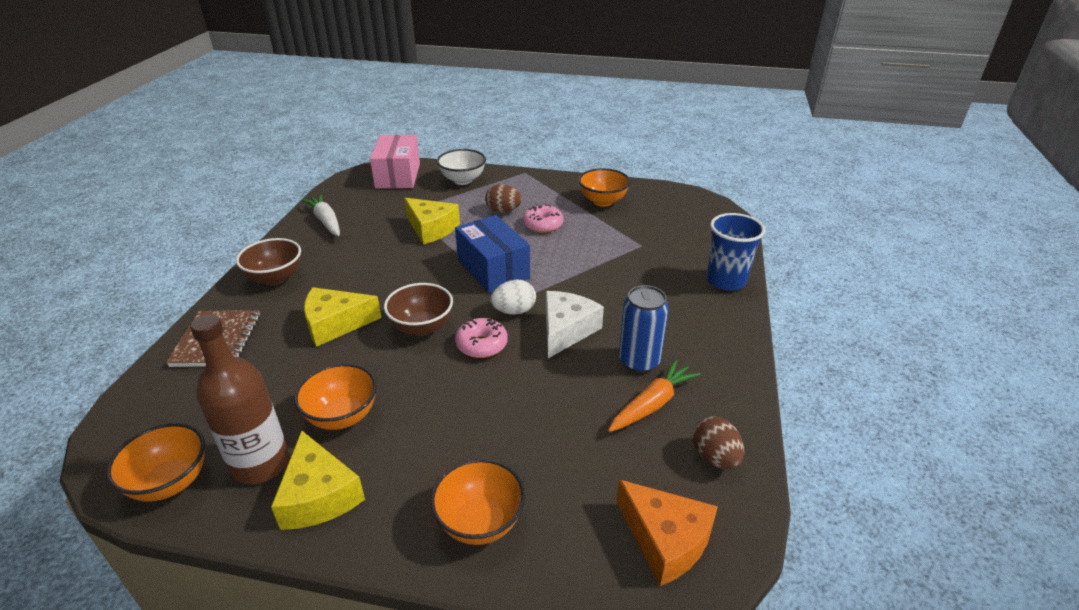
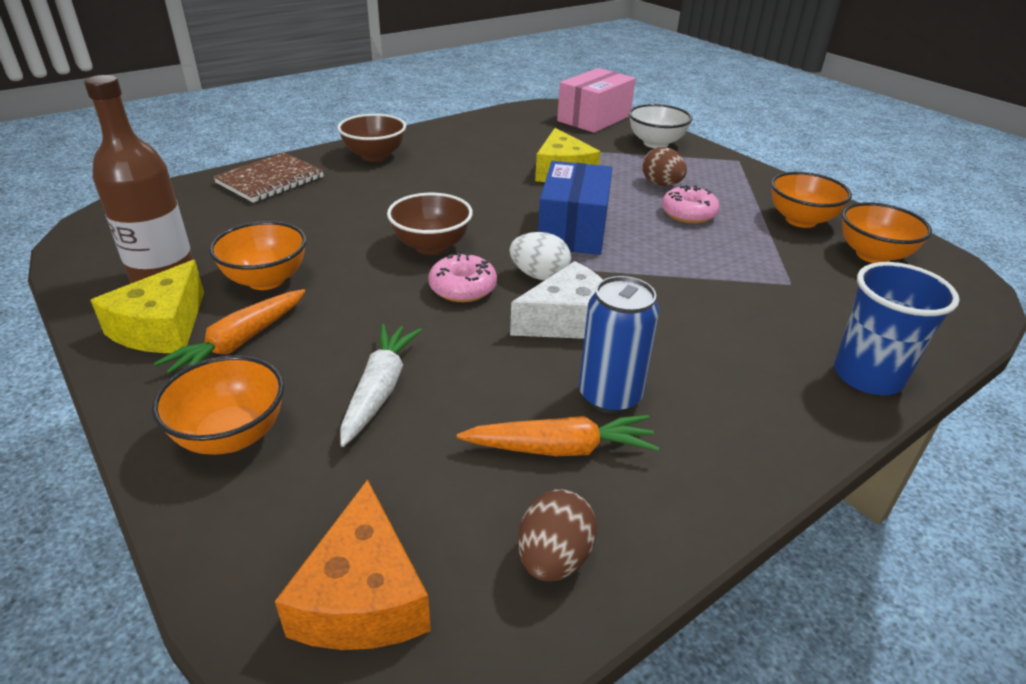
camera: 40 degrees right, 0 degrees up
orange bowl [106,423,205,502] -> orange bowl moved to [842,202,932,263]
white carrot [301,194,340,236] -> white carrot moved to [340,324,422,447]
yellow cheese [304,287,382,347] -> none
none -> orange carrot [154,289,305,374]

